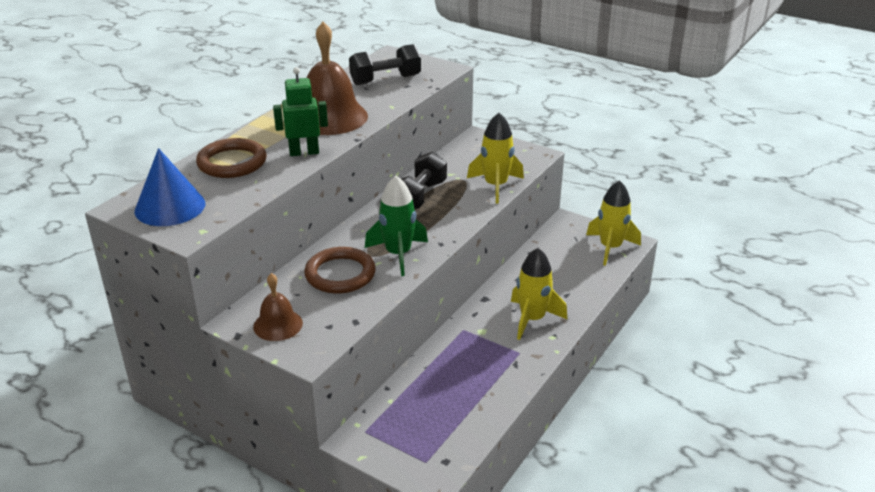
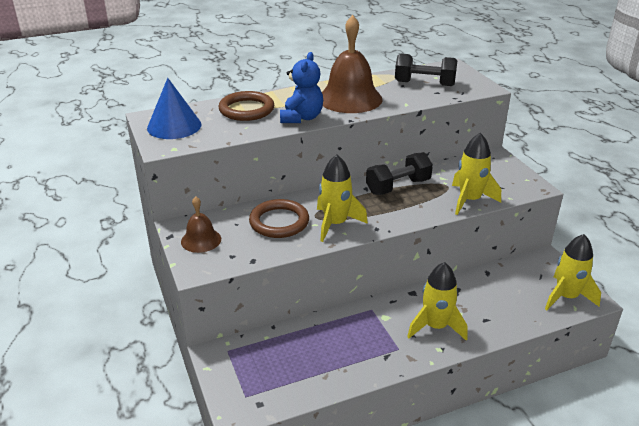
camera: 35 degrees right, 0 degrees up
green robot [273,67,328,156] -> blue teddy bear [280,52,323,123]
green rocket [365,176,428,276] -> yellow rocket [317,155,368,242]

